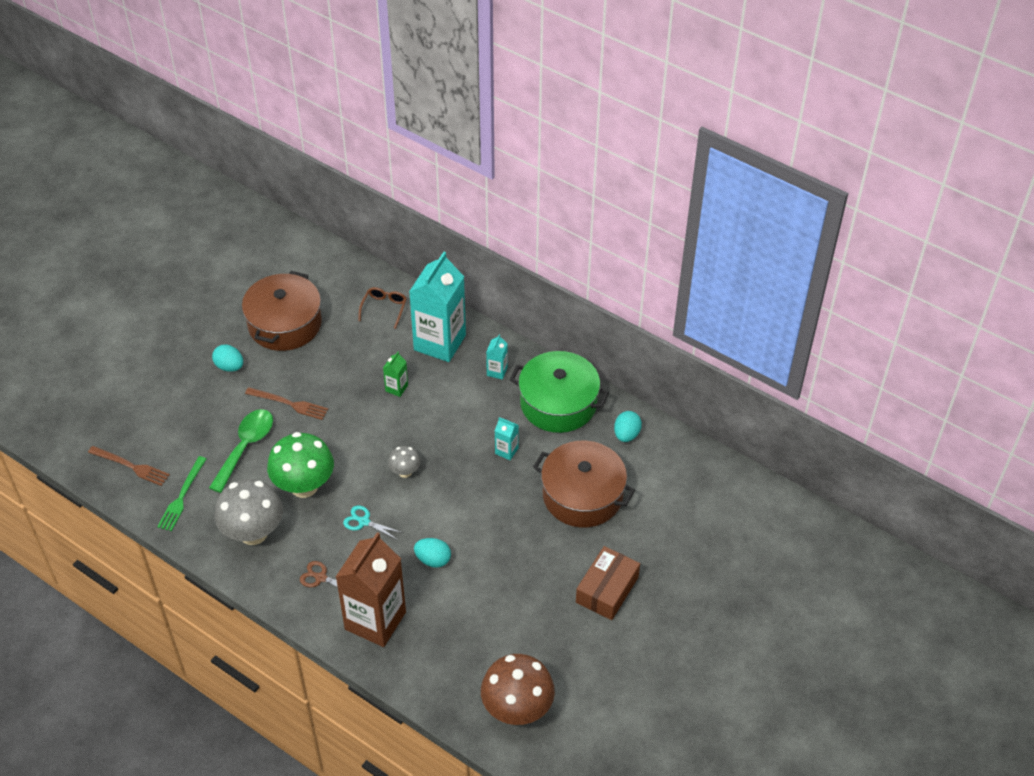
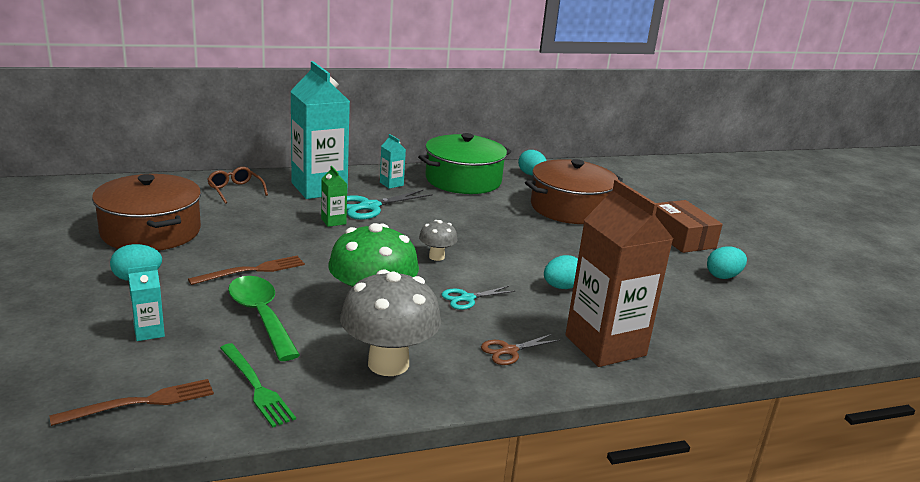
camera: 55 degrees left, 25 degrees down
brown mushroom [481,654,555,725] -> none
turquoise carton [495,417,519,460] -> turquoise carton moved to [128,265,165,341]
none -> turquoise scissors [347,190,433,220]
none -> turquoise egg [707,246,747,279]

